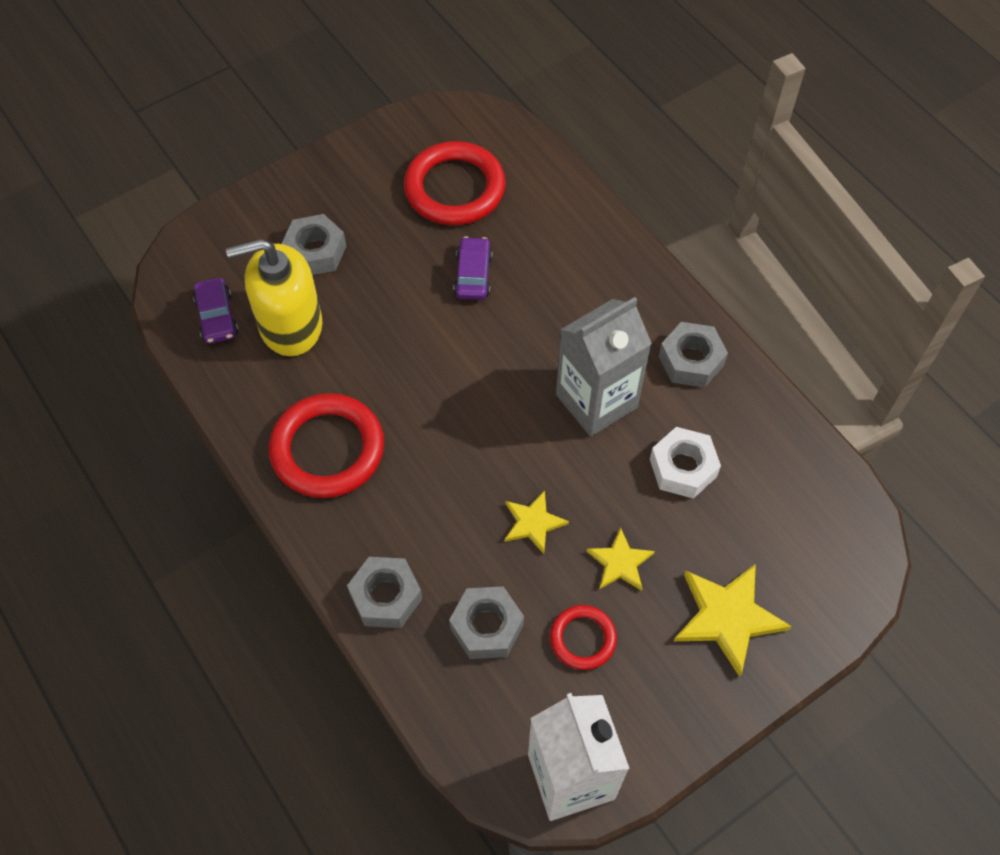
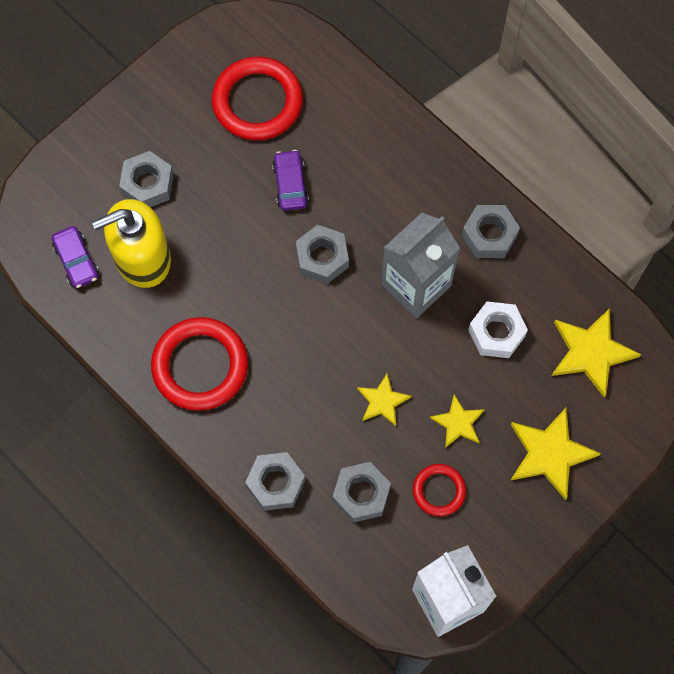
camera: 10 degrees left, 10 degrees up
none -> grey nut [296,225,349,284]
none -> yellow star [551,308,641,398]

